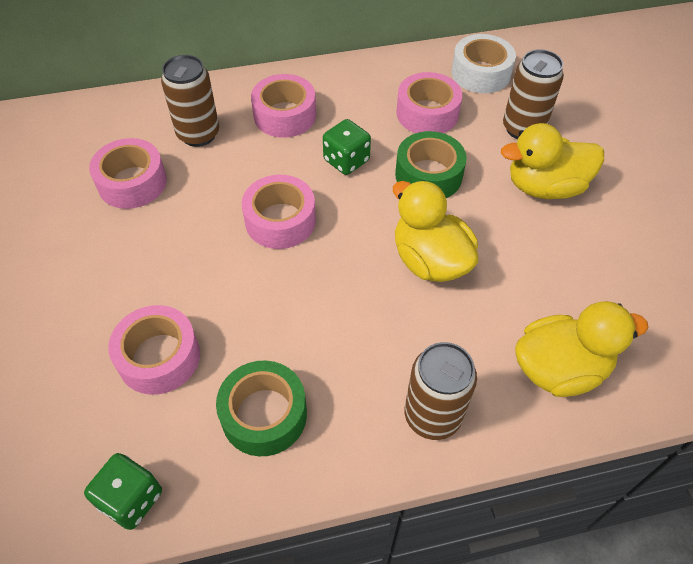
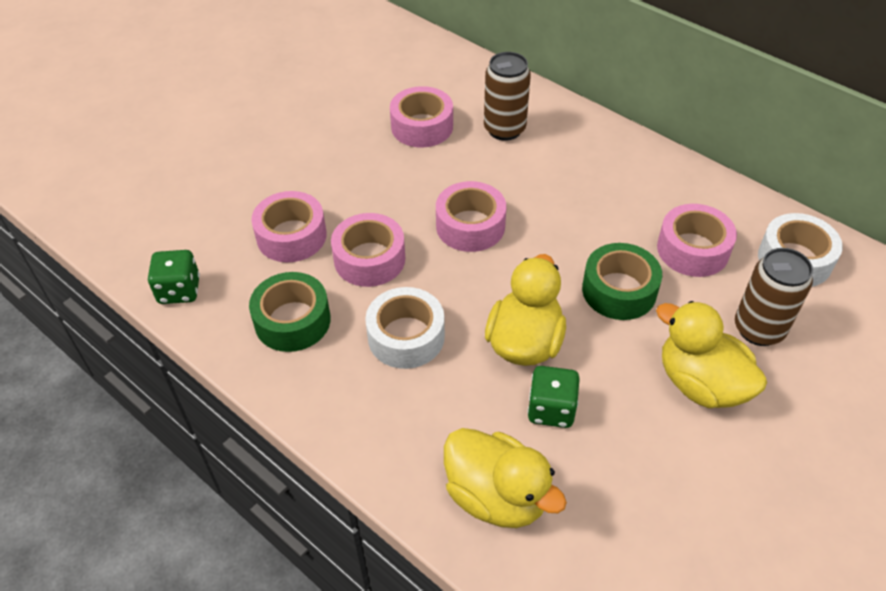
camera: 55 degrees right, 5 degrees down
pink tape [251,74,316,138] -> pink tape moved to [331,213,405,287]
green dice [323,119,371,175] -> green dice moved to [527,366,580,428]
brown can [404,342,477,440] -> none
none -> white tape [365,287,445,369]

